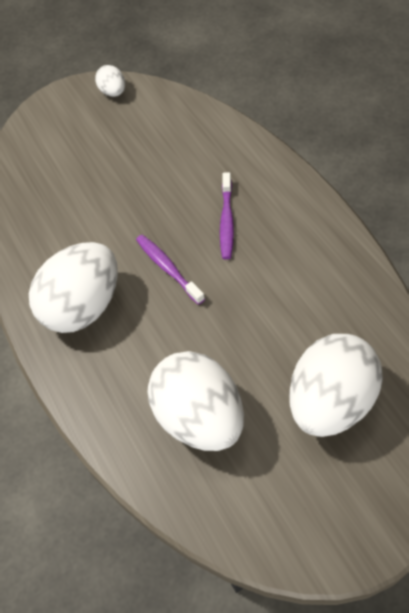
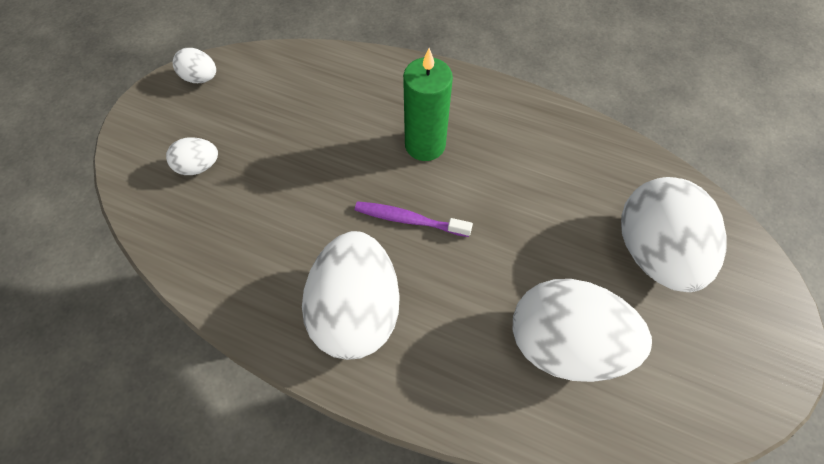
camera: 45 degrees left, 5 degrees up
purple toothbrush [220,172,234,260] -> green candle [403,48,453,161]
none -> white egg [166,137,218,175]

